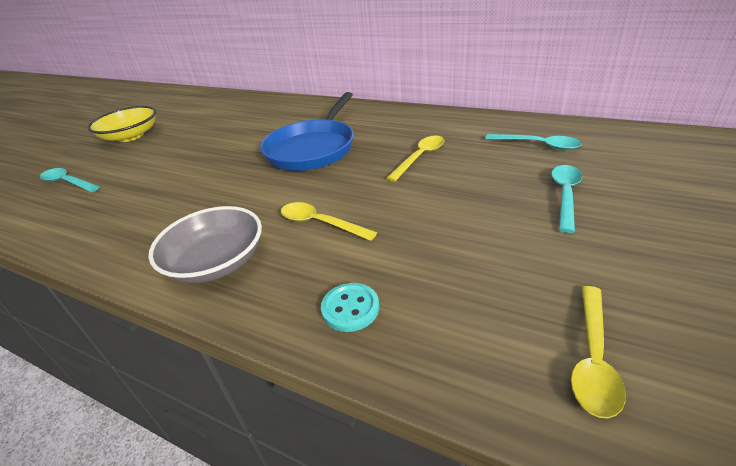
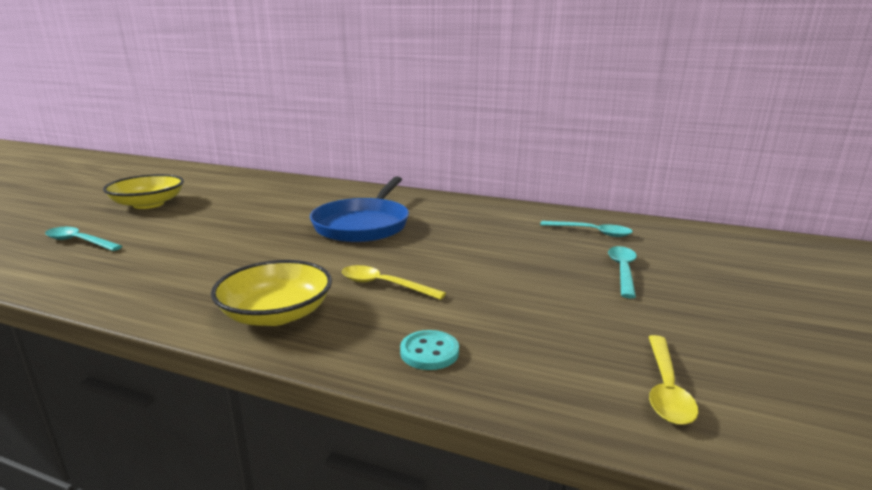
camera: 10 degrees left, 15 degrees down
grey bowl [148,206,262,283] -> yellow bowl [211,260,332,326]
yellow spoon [386,136,444,182] -> none

